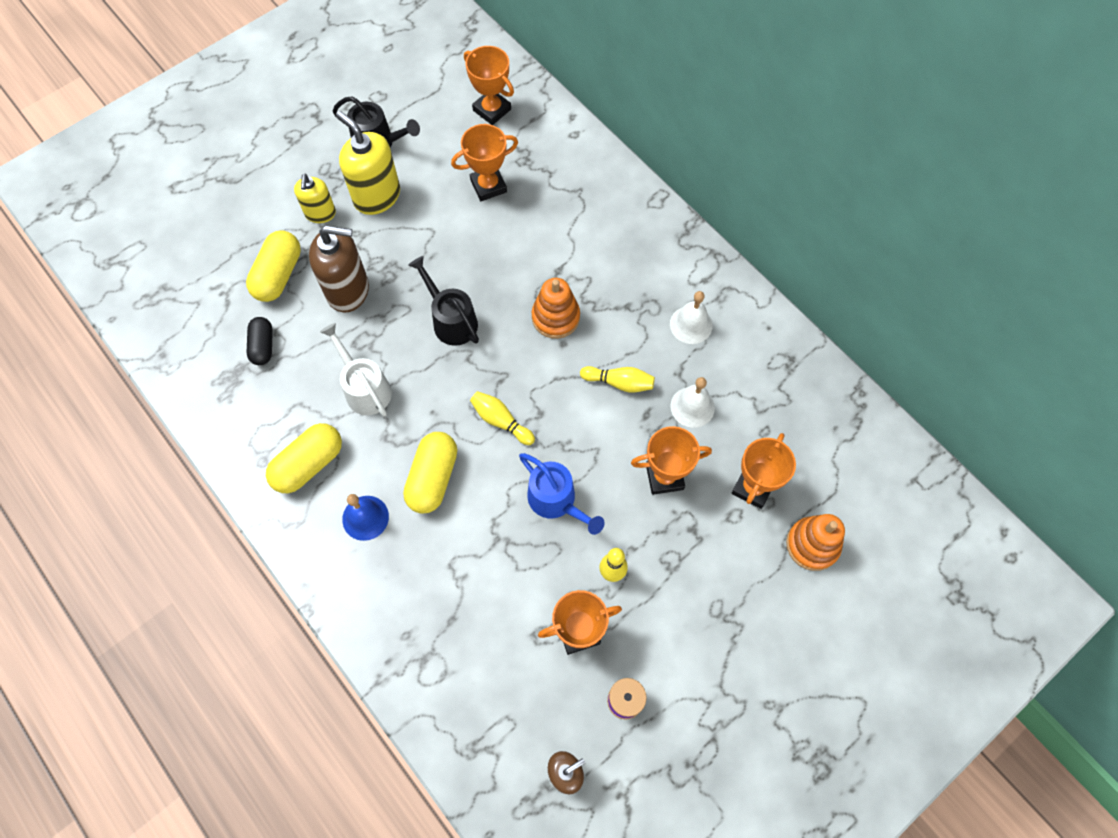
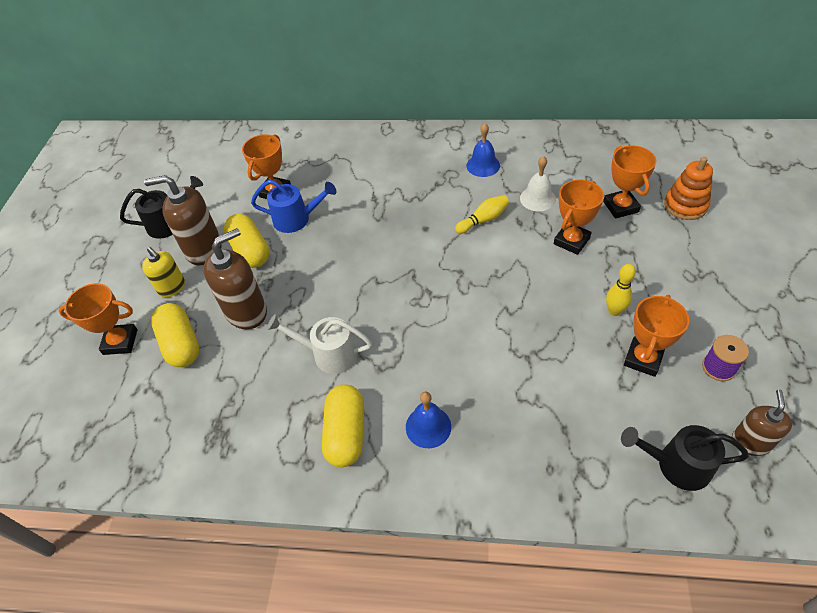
camera: 40 degrees left, 15 degrees down
black capsule [246,317,273,365] -> none
yellow soap dispenser [336,111,400,215] -> brown soap dispenser [144,175,222,265]
yellow capsule [403,432,457,514] -> yellow capsule moved to [224,214,270,268]
black watering can [409,256,479,346] -> black watering can moved to [621,425,749,491]
orange trophy [464,46,514,125] -> orange trophy moved to [59,283,138,355]
yellow bowling pin [470,391,535,445] -> none
blue watering can [519,453,604,535] -> blue watering can moved to [251,180,336,233]
orange stacking toy [532,278,580,339] -> none
white bell [670,291,713,344] -> blue bell [466,123,500,177]

